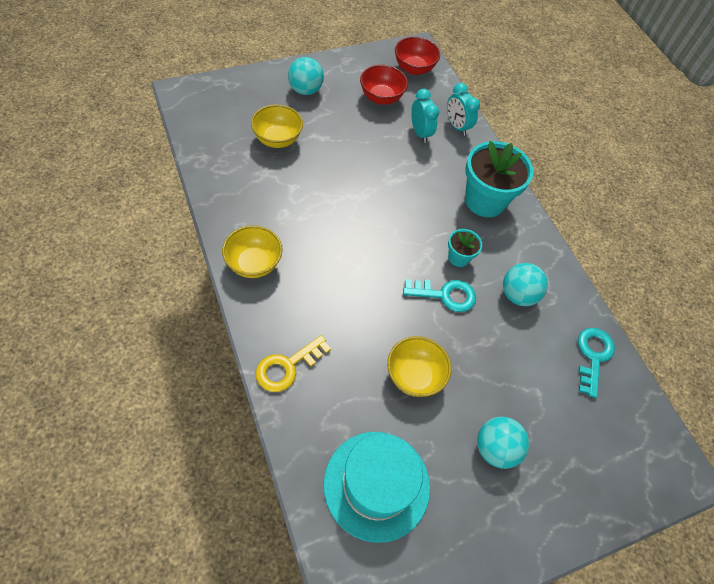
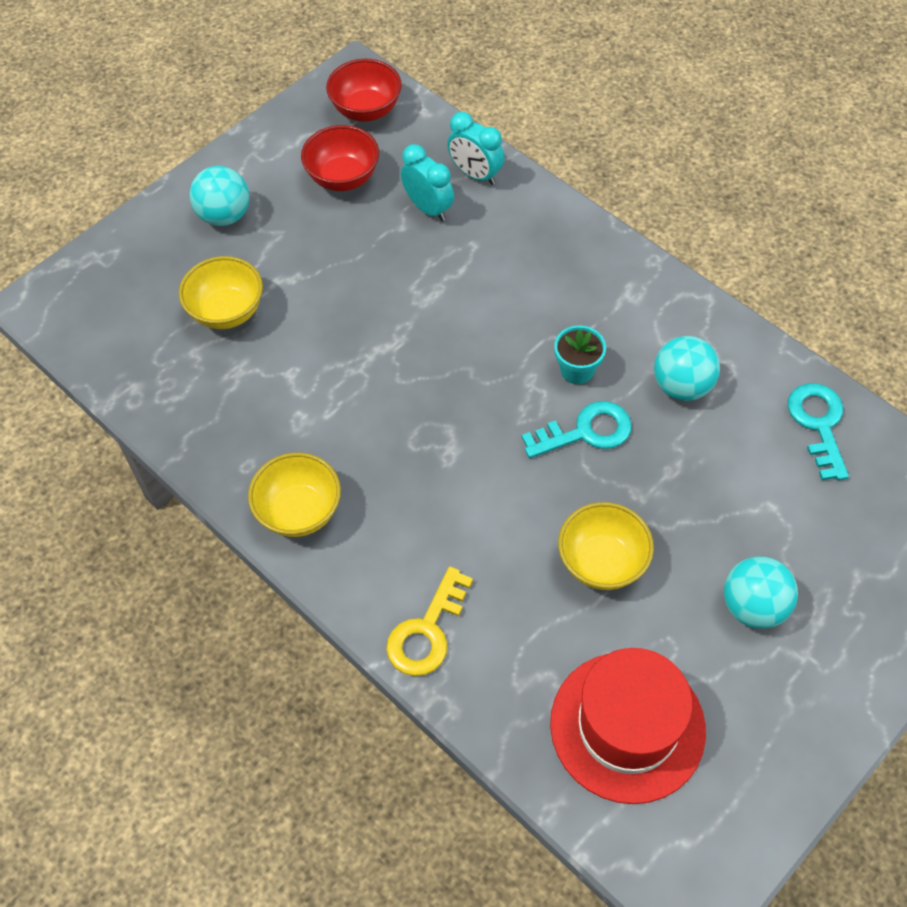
camera: 15 degrees left, 0 degrees up
turquoise hat [324,432,430,543] -> red hat [550,648,706,804]
turquoise flower pot [465,141,534,217] -> none

